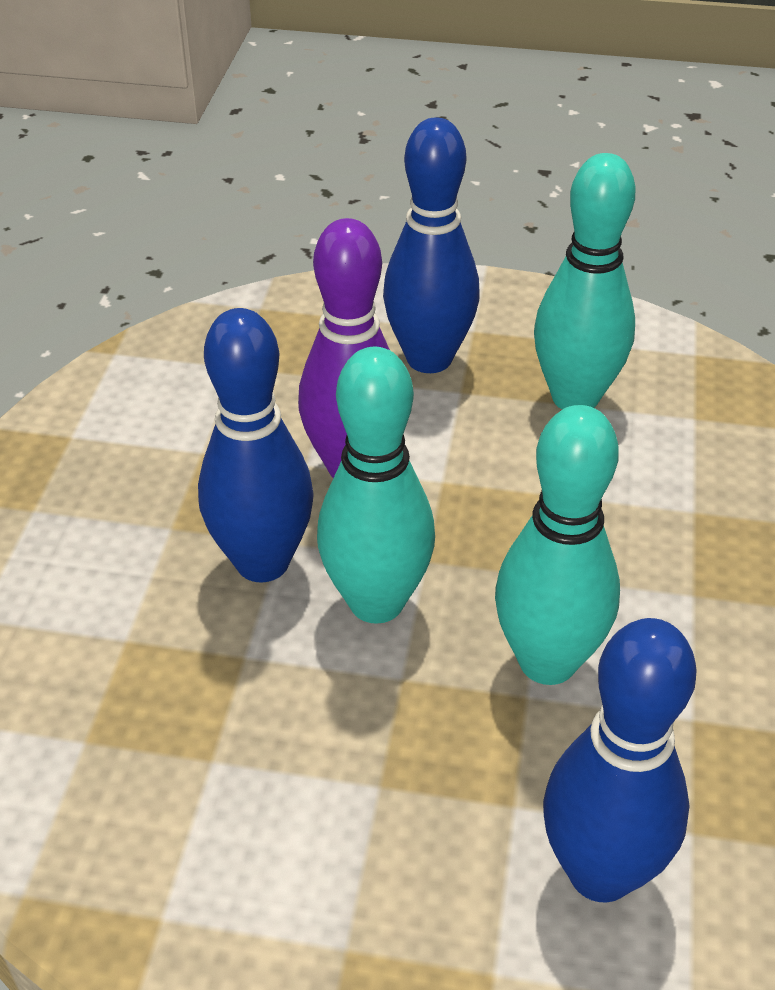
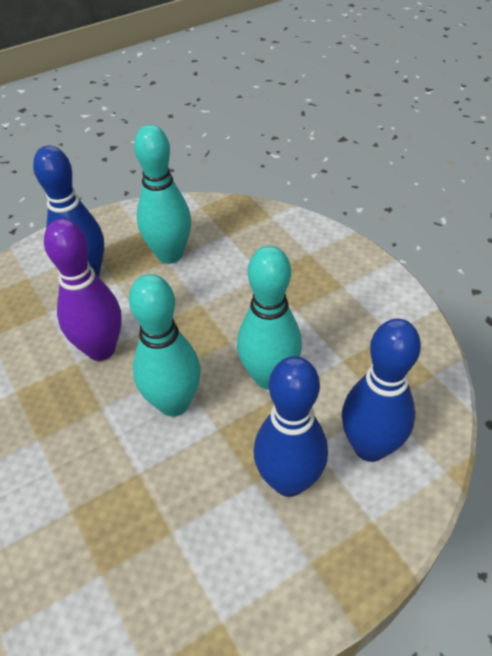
camera: 40 degrees left, 5 degrees up
blue bowling pin [198,308,314,582] -> blue bowling pin moved to [254,356,328,497]

